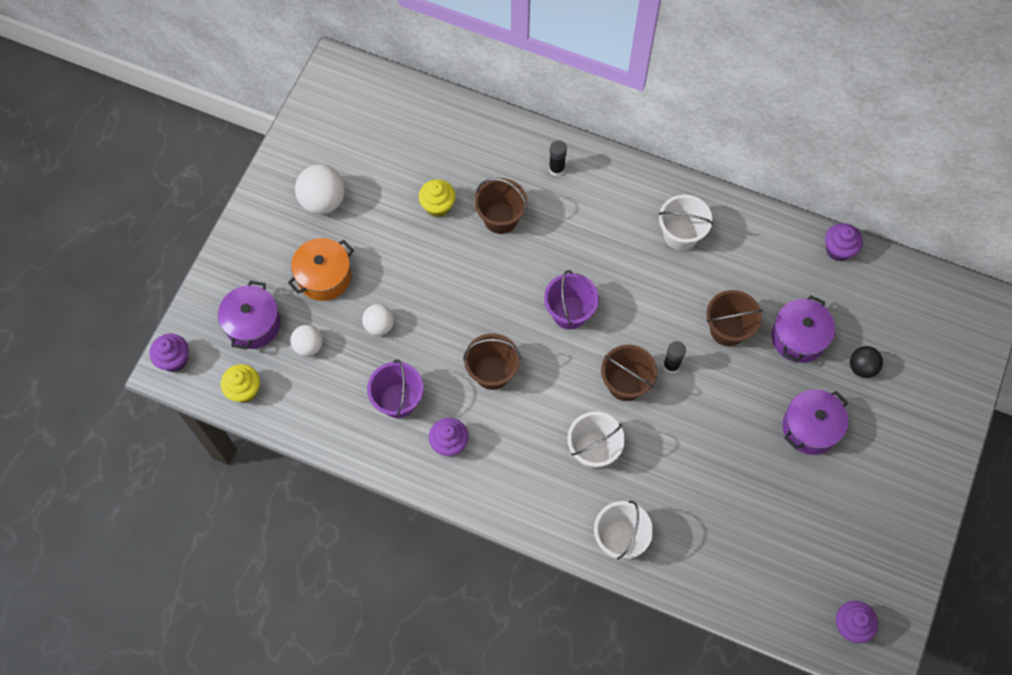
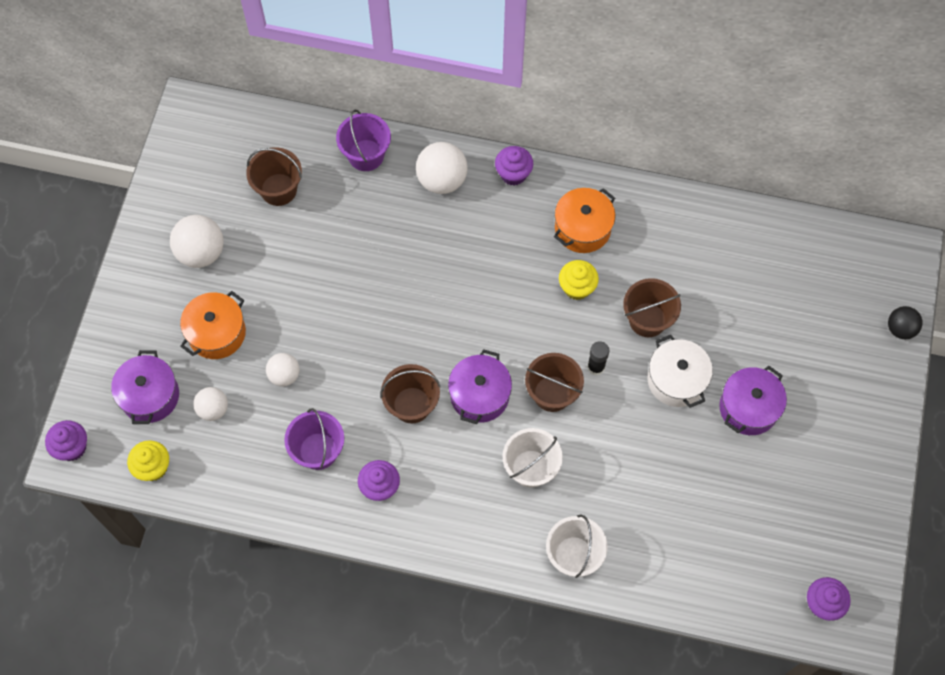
camera: 10 degrees left, 0 degrees up
yellow cupcake [419,179,456,217] -> yellow cupcake moved to [559,260,599,300]
brown bucket [474,178,527,234] -> brown bucket moved to [246,147,302,206]
purple bucket [544,270,599,329] -> purple bucket moved to [336,109,391,171]
black glue stick [549,140,567,176] -> white ball [416,142,468,194]
white bucket [658,195,713,251] -> orange pot [554,188,615,253]
purple pot [771,295,835,363] -> purple pot moved to [448,349,512,424]
purple cupcake [825,223,863,261] -> purple cupcake moved to [495,146,533,186]
black ball [850,346,883,378] -> black ball moved to [888,306,923,339]
none -> white pot [647,335,713,408]

